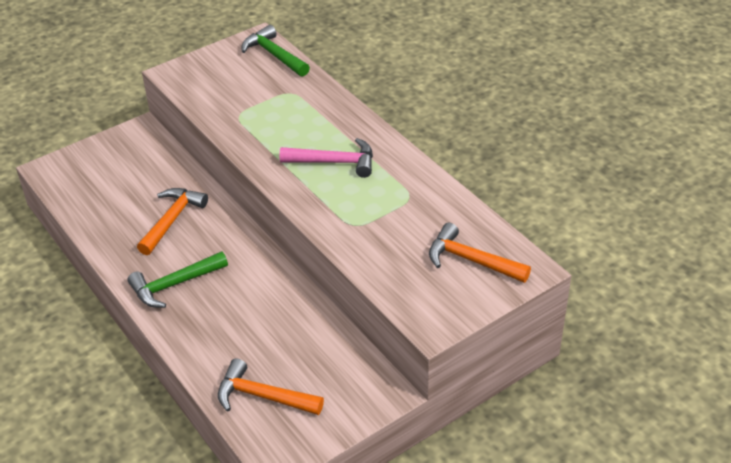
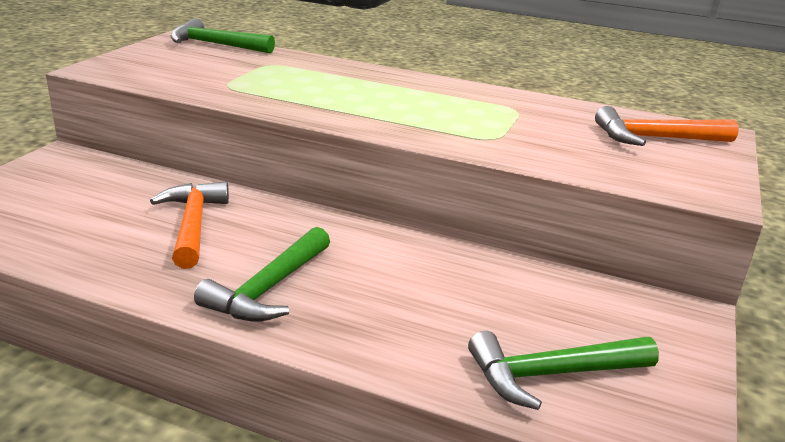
camera: 35 degrees left, 15 degrees down
orange hammer [218,358,324,415] -> green hammer [468,331,659,410]
pink hammer [279,138,373,178] -> none

